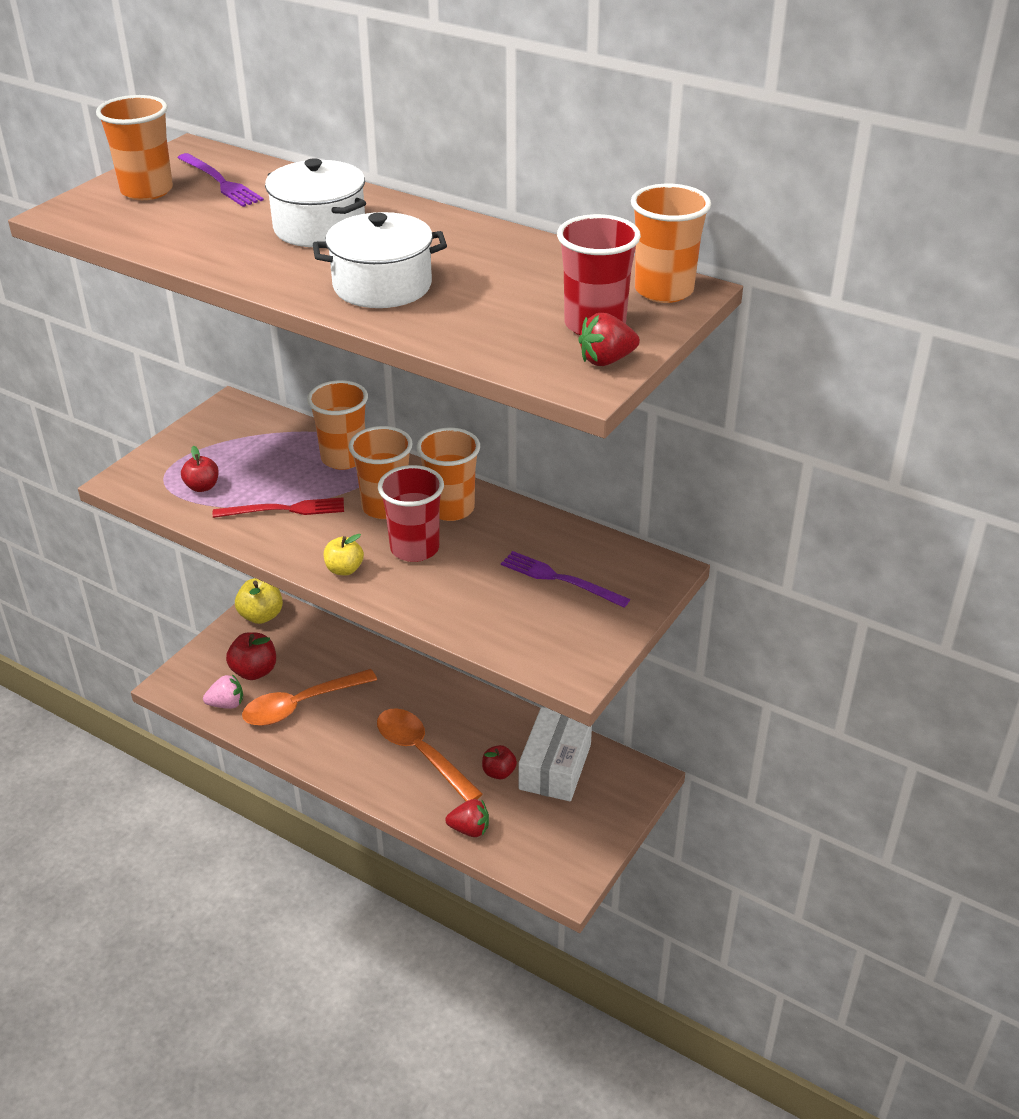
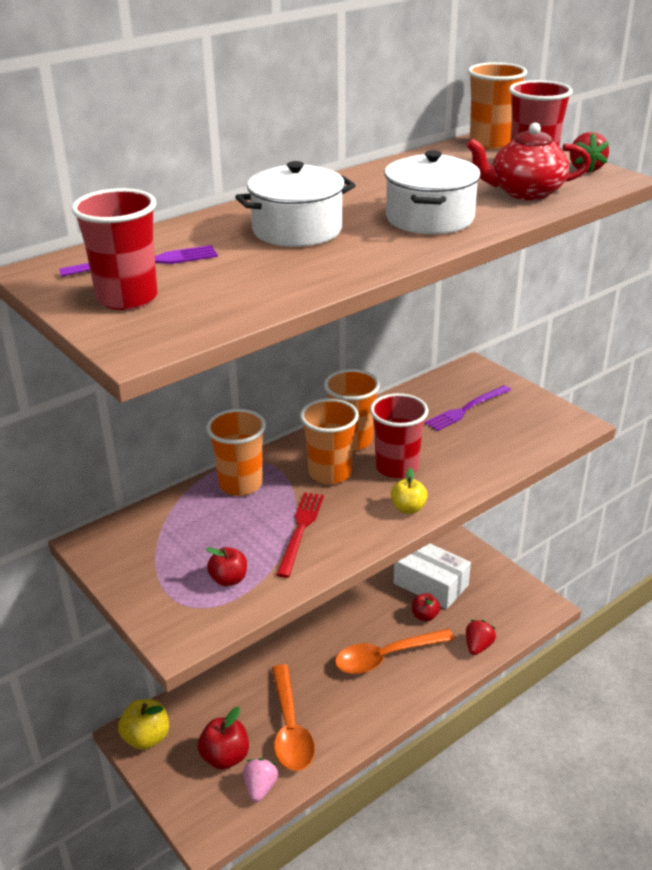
camera: 70 degrees left, 5 degrees down
orange cup [96,95,173,200] -> red cup [71,188,158,310]
none -> red teapot [466,123,591,200]

